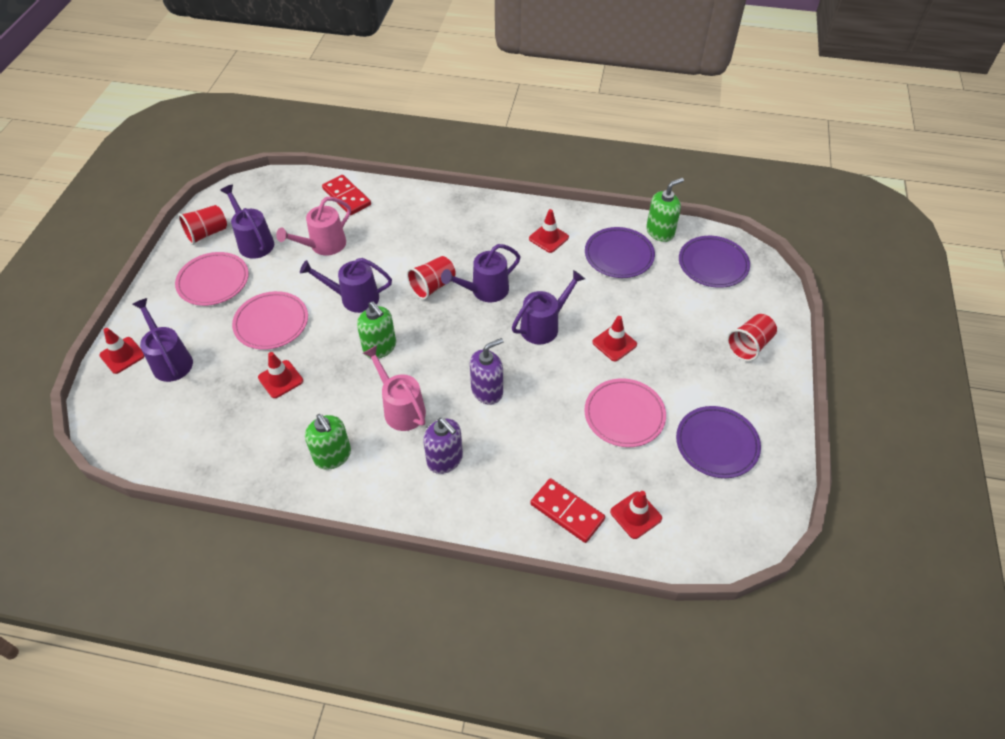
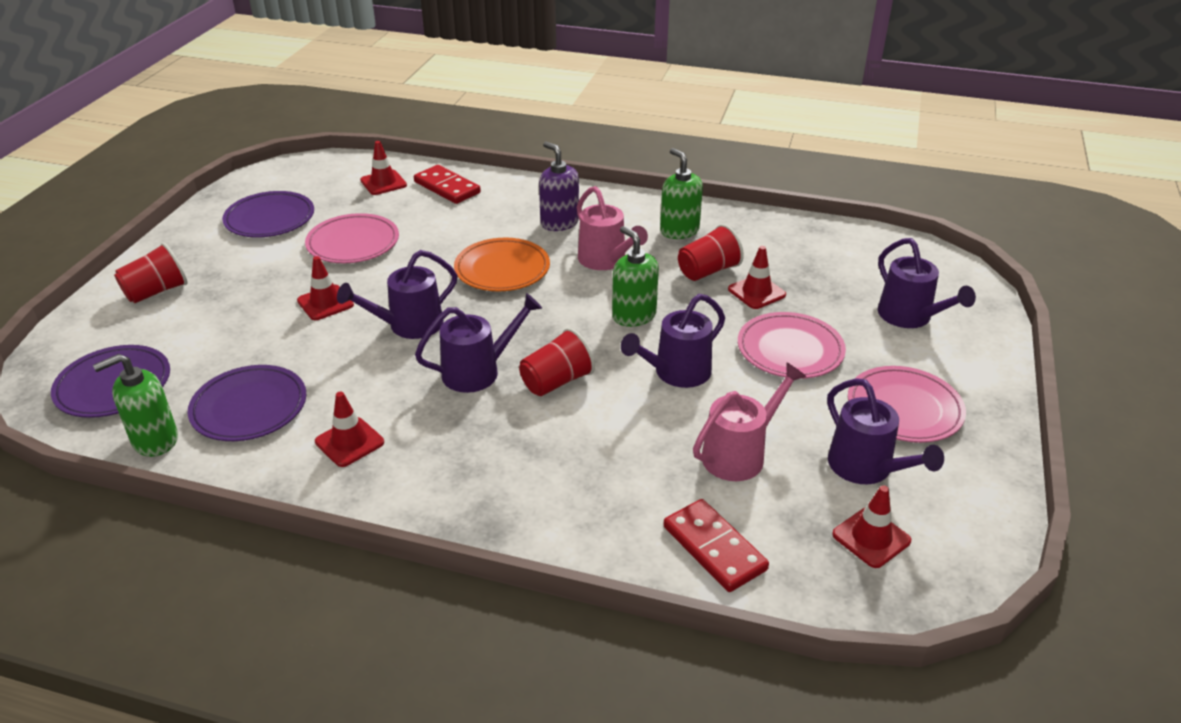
camera: 175 degrees left, 15 degrees down
red traffic cone [99,328,145,374] -> red traffic cone moved to [832,485,911,568]
red cup [178,205,227,245] -> red cup moved to [678,224,744,281]
purple watering can [300,258,392,313] -> purple watering can turned 135 degrees clockwise [621,294,725,388]
purple soap dispenser [470,338,504,405] -> orange plate [454,238,550,291]

